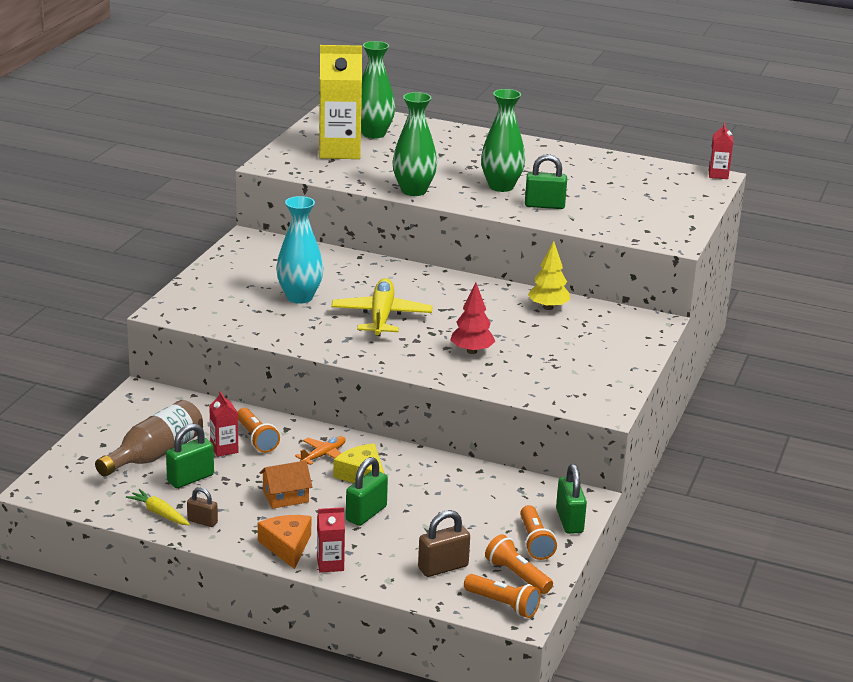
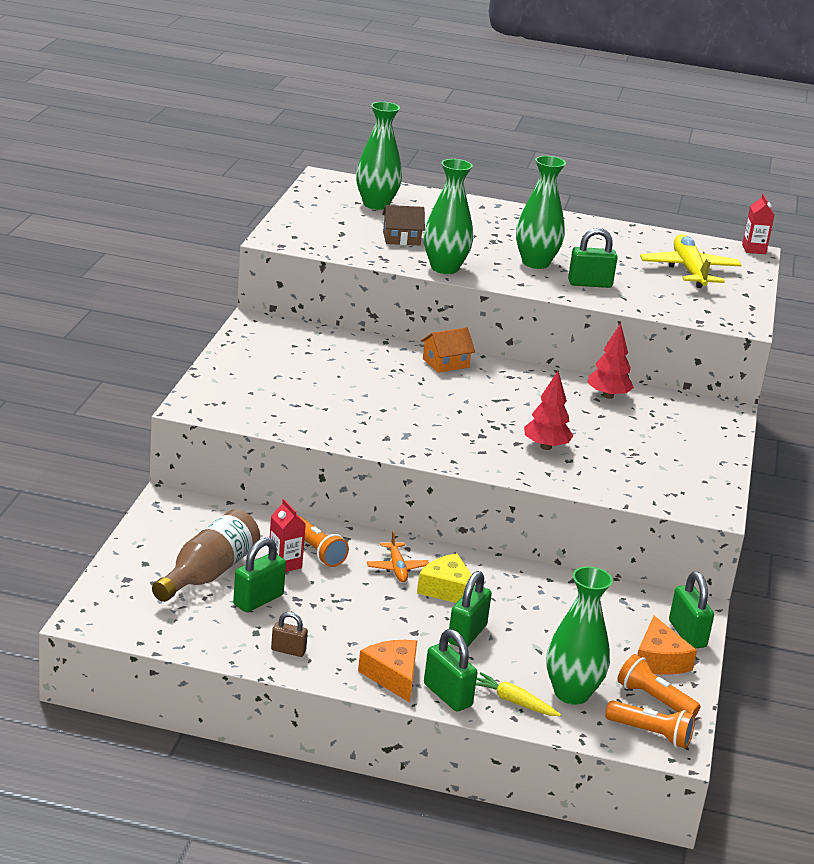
camera: 10 degrees left, 0 degrees up
yellow carrot [126,489,190,525] -> yellow carrot moved to [476,672,561,716]
orange house [260,460,312,509] -> orange house moved to [421,327,475,373]
turquoise vase [276,196,324,304] -> none
orange plane [295,436,346,465] -> orange plane turned 135 degrees clockwise [367,531,429,582]
red carton [317,507,345,573] -> green padlock [424,629,478,712]
yellow carton [319,45,362,159] -> none
yellow plane [331,278,433,336] -> yellow plane moved to [640,234,742,288]
brown padlock [418,510,470,577] -> green vase [546,567,613,705]
orange flashlight [520,505,557,560] -> orange cheese [637,616,697,675]
yellow tree [528,241,570,310] -> red tree [587,323,634,399]
none -> brown house [382,205,425,245]

